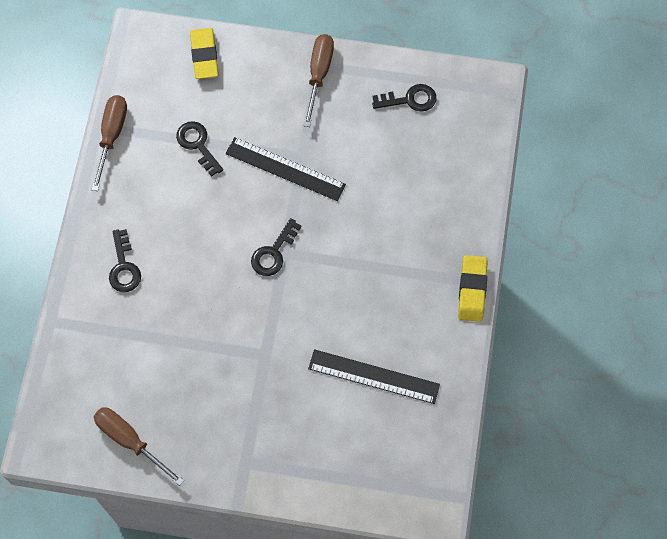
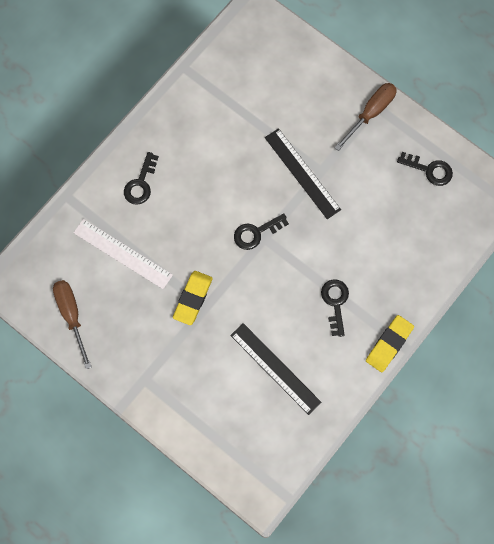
camera: 30 degrees right, 5 degrees up
brown screwdriver [91,95,127,191] -> none
black key [176,121,223,177] -> black key moved to [321,279,349,337]
yellow eraser [190,28,219,79] -> yellow eraser moved to [173,271,213,325]
none -> white ruler [73,219,173,289]

